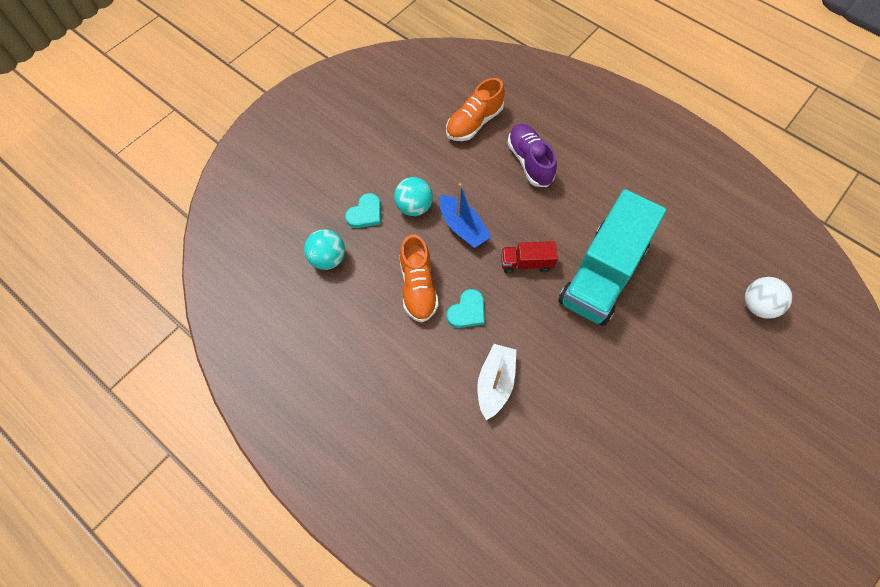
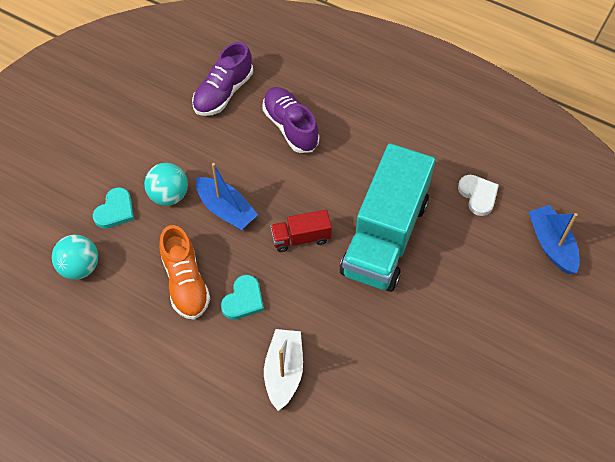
camera: 10 degrees left, 5 degrees down
orange shoe [446,78,505,141] -> purple shoe [192,42,253,116]
white ball [745,277,792,319] -> blue boat [529,205,580,274]
none -> white heart [458,175,499,216]

